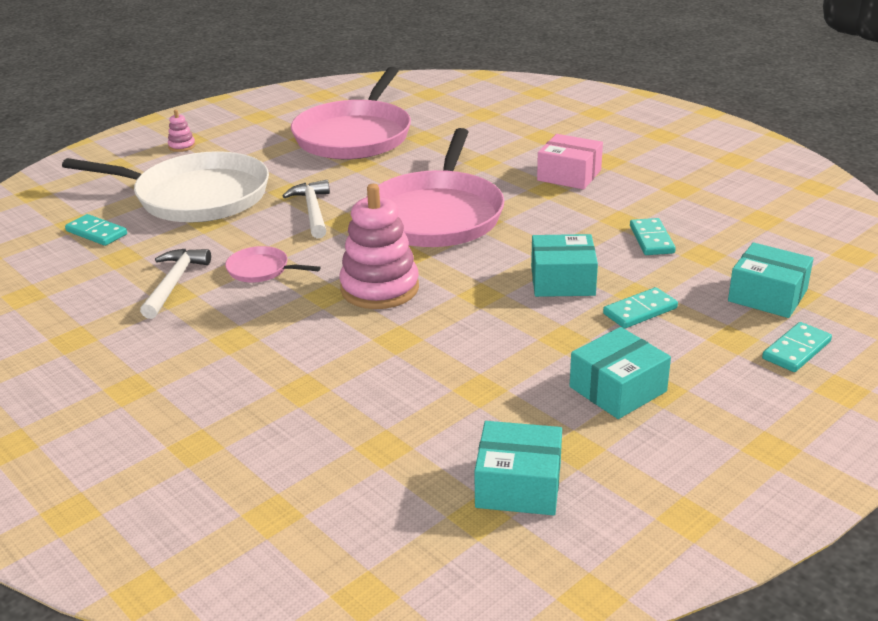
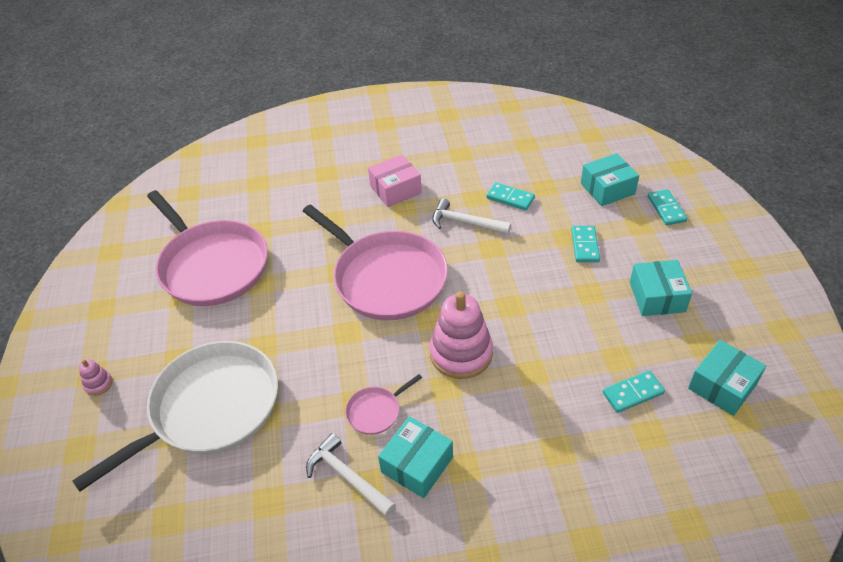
camera: 55 degrees left, 15 degrees up
turquoise domino [65,214,127,246] -> turquoise domino moved to [603,370,665,413]
white hammer [283,180,330,238] -> white hammer moved to [432,198,511,234]
turquoise box [531,234,598,297] -> turquoise box moved to [378,416,453,498]

